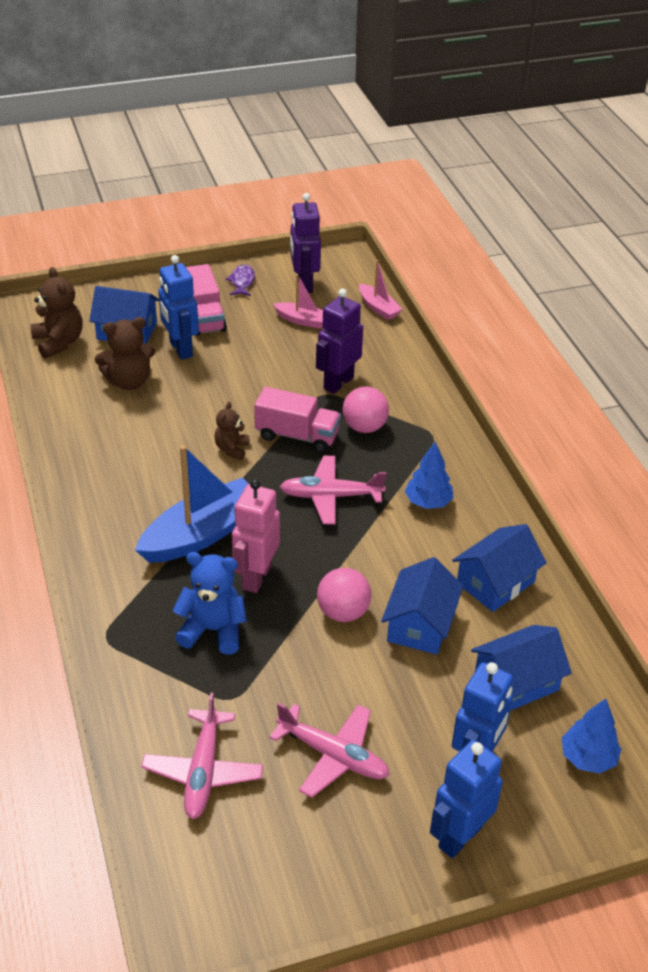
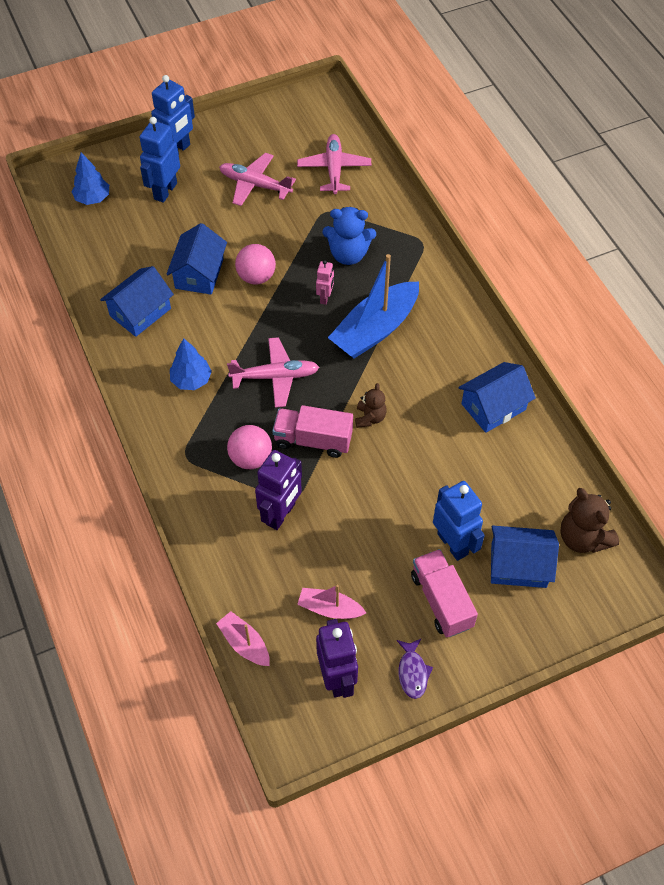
camera: 175 degrees right, 15 degrees up
brown teddy bear [95,317,155,390] -> none
pink robot [232,479,280,593] -> pink robot [316,260,334,305], size x0.55
blue house [471,625,572,711] -> blue house moved to [458,362,536,433]

